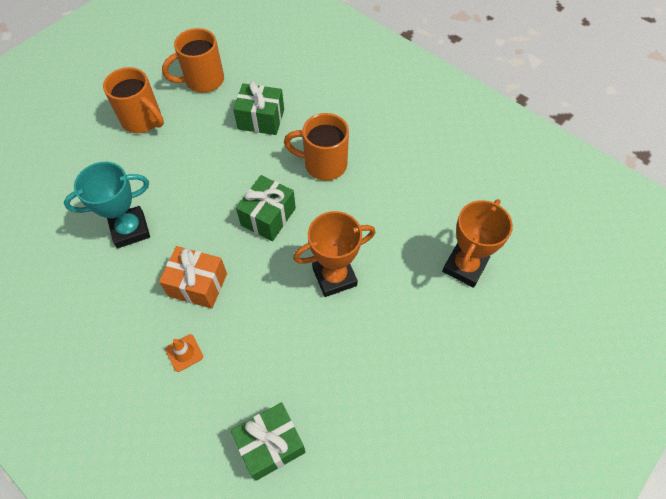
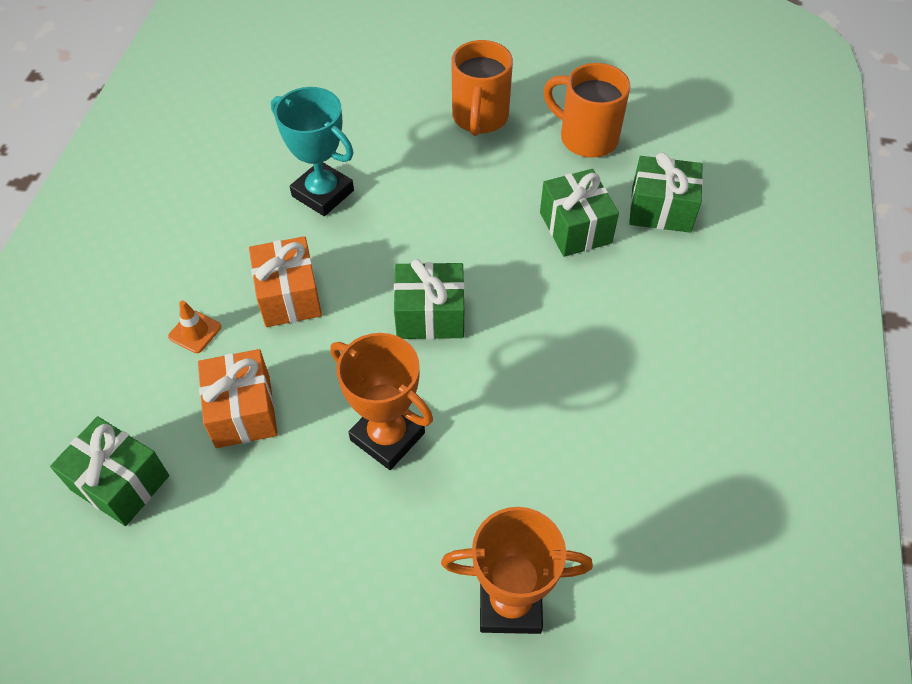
camera: 60 degrees right, 5 degrees down
orange mug [284,113,349,181] -> none
none -> orange gift [198,349,278,448]
none -> green gift [629,152,703,233]

